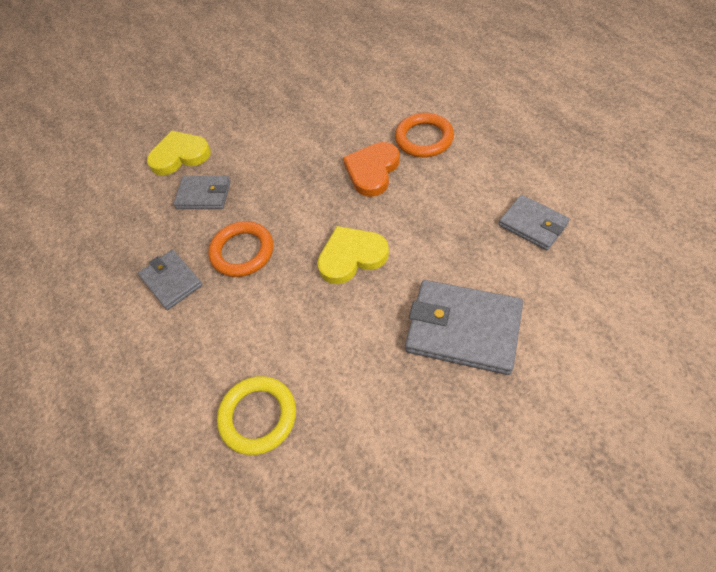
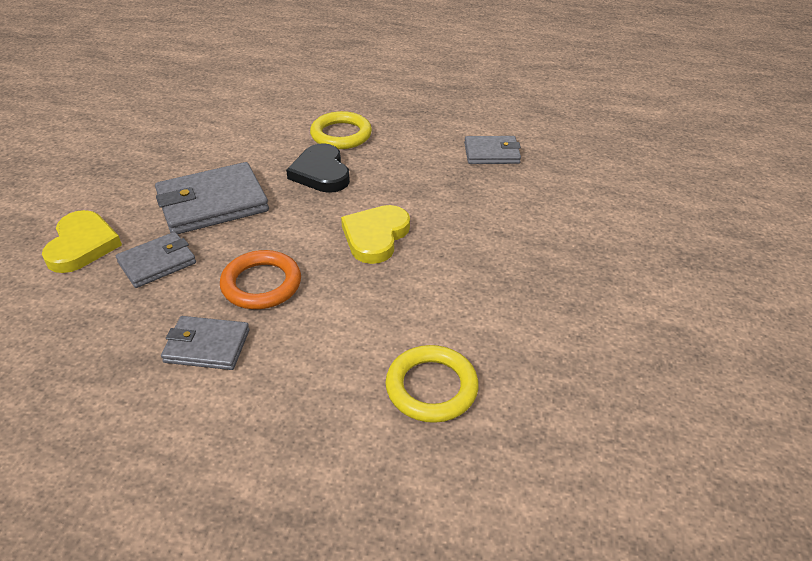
camera: 50 degrees left, 15 degrees down
yellow heart [147,131,211,176] -> yellow heart turned 150 degrees clockwise [42,210,122,273]
orange heart [343,142,400,197] -> black heart [286,143,350,193]
orange ring [395,113,454,157] -> yellow ring [310,111,372,149]
grey wallet [405,280,523,375] -> grey wallet moved to [155,162,269,234]

